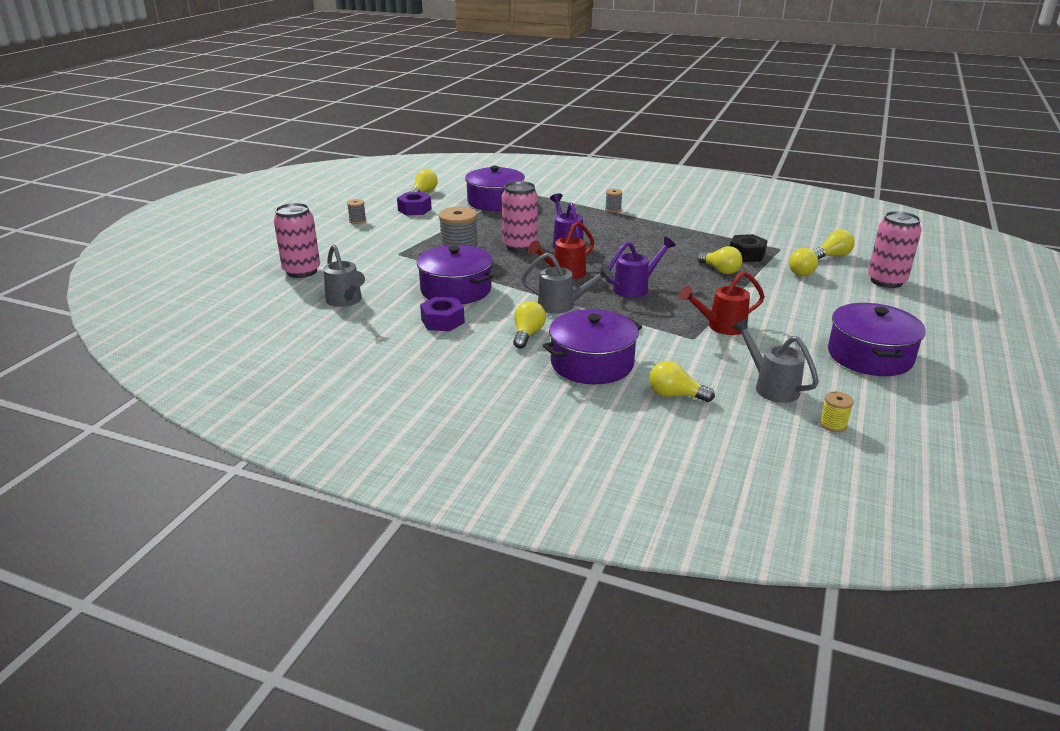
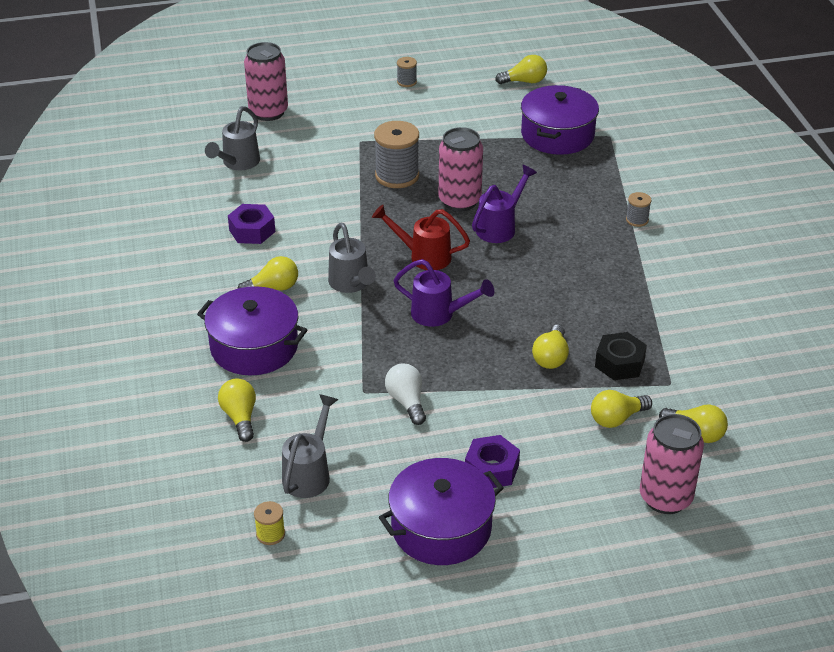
camera: 55 degrees right, 10 degrees up
purple nut [397,192,432,215] -> purple nut moved to [465,435,520,488]
purple pot [417,245,493,304] -> none
red watering can [679,271,765,335] -> white light bulb [385,363,426,425]

